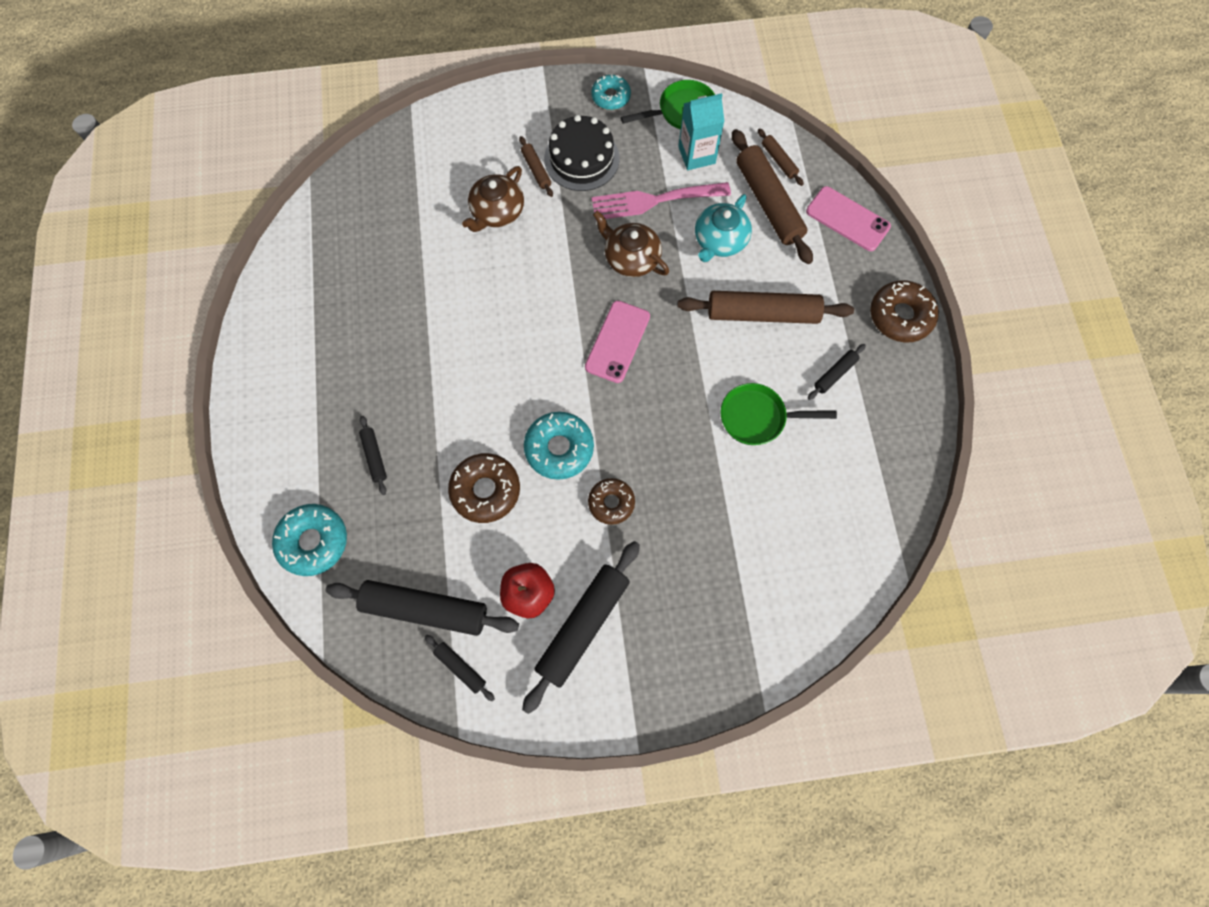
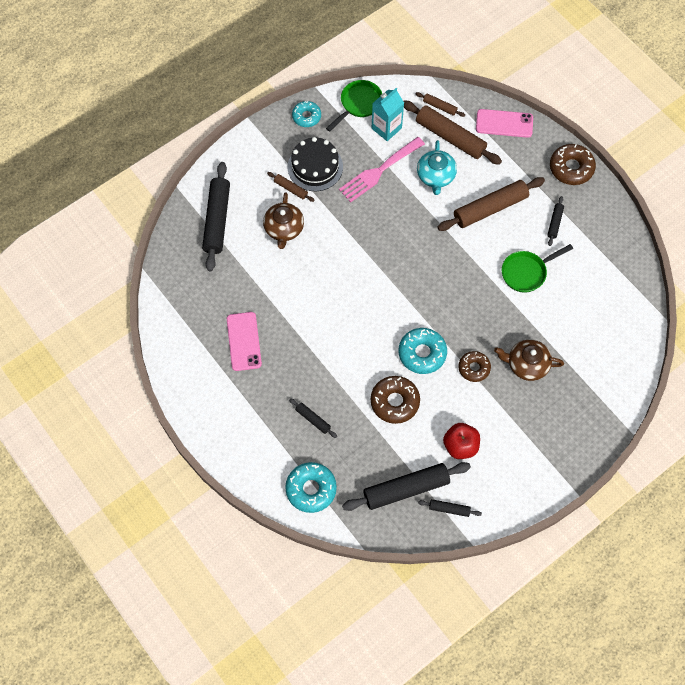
camera: 30 degrees left, 5 degrees down
black rolling pin [522,541,640,714] -> black rolling pin moved to [202,162,230,271]
pink phone [585,301,650,383] -> pink phone moved to [227,312,262,371]
brown teapot [593,210,669,277] -> brown teapot moved to [494,339,564,381]

